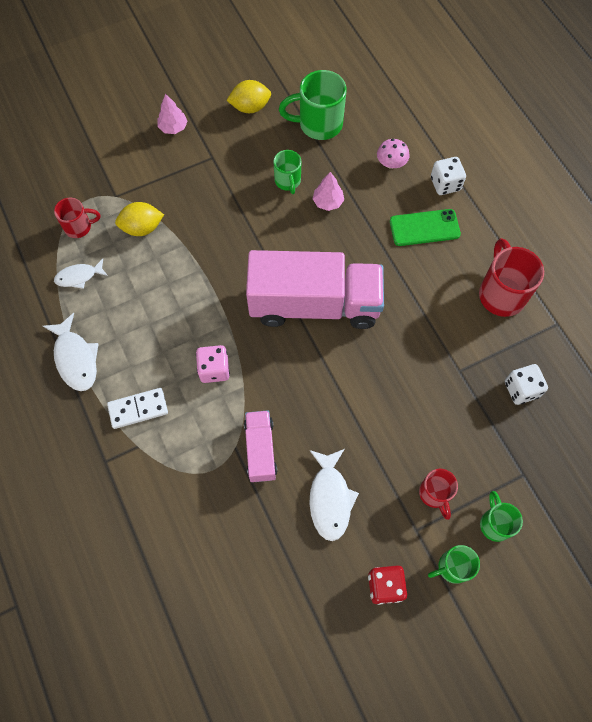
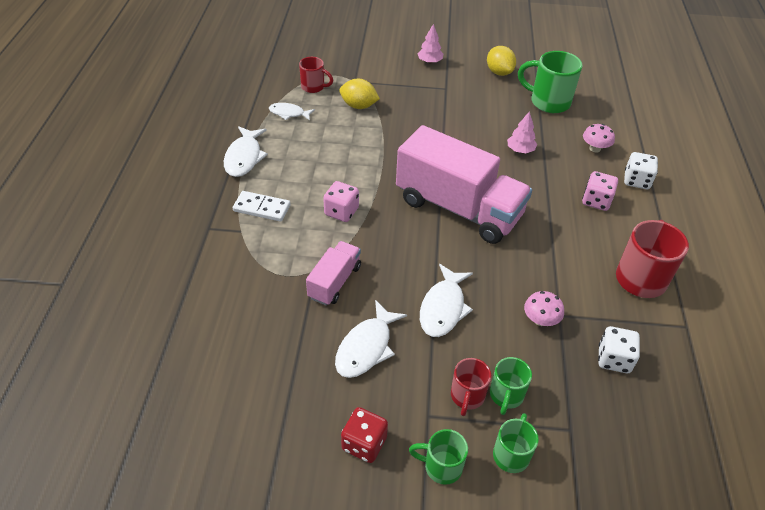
camera: 30 degrees right, 20 degrees down
yellow lemon [226,80,271,113] -> yellow lemon turned 45 degrees clockwise [487,46,516,76]
green mug [273,150,301,194] -> green mug moved to [490,357,532,415]
green phone [390,209,461,246] -> pink dice [582,171,618,211]
none -> white fish [420,264,473,337]
none -> pink mushroom [524,291,564,326]

